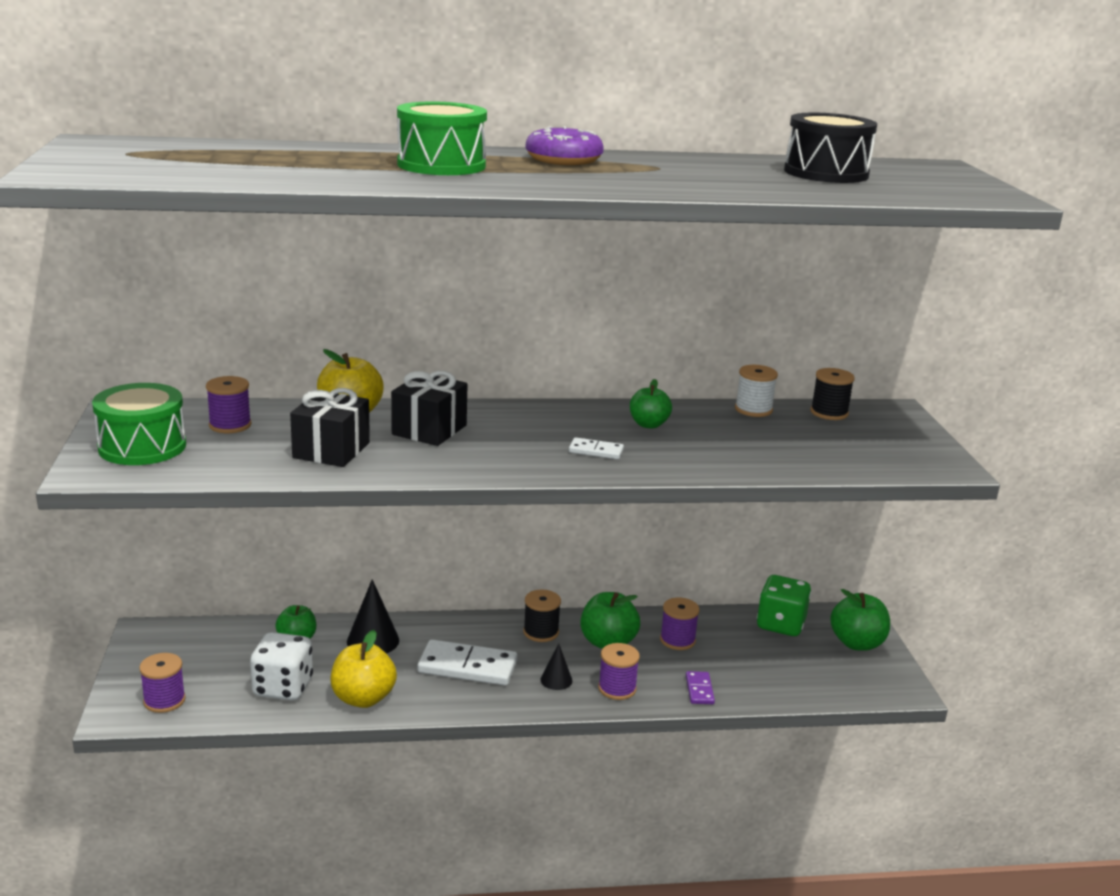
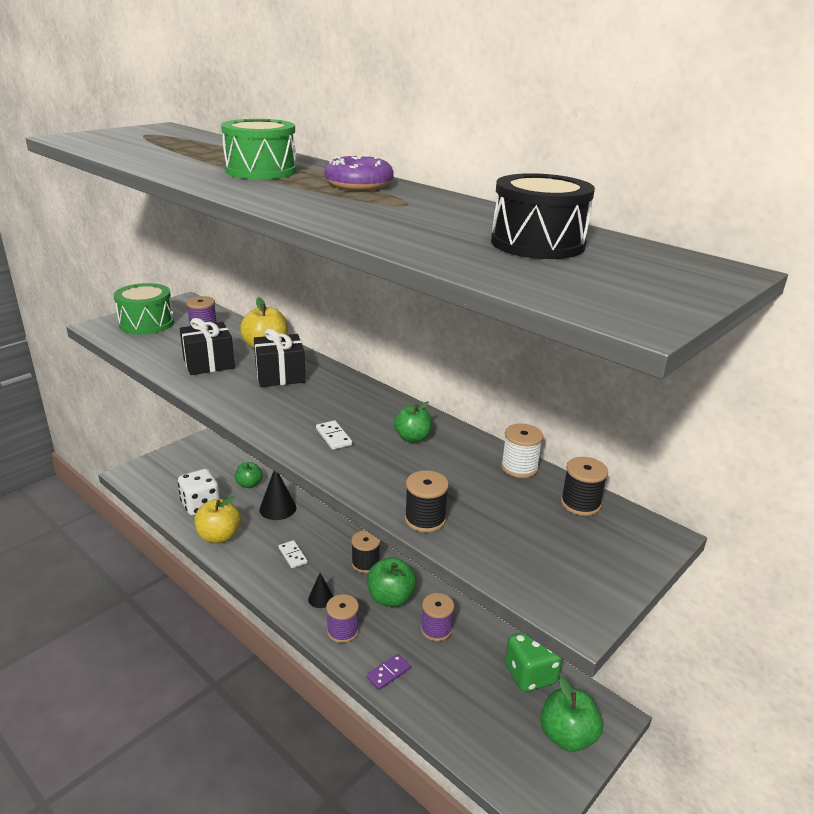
camera: 50 degrees right, 5 degrees up
purple spool [139,653,186,713] -> none
white domino [418,639,517,685] -> white domino [278,540,308,568], size x0.51
none -> black spool [405,470,449,532]

